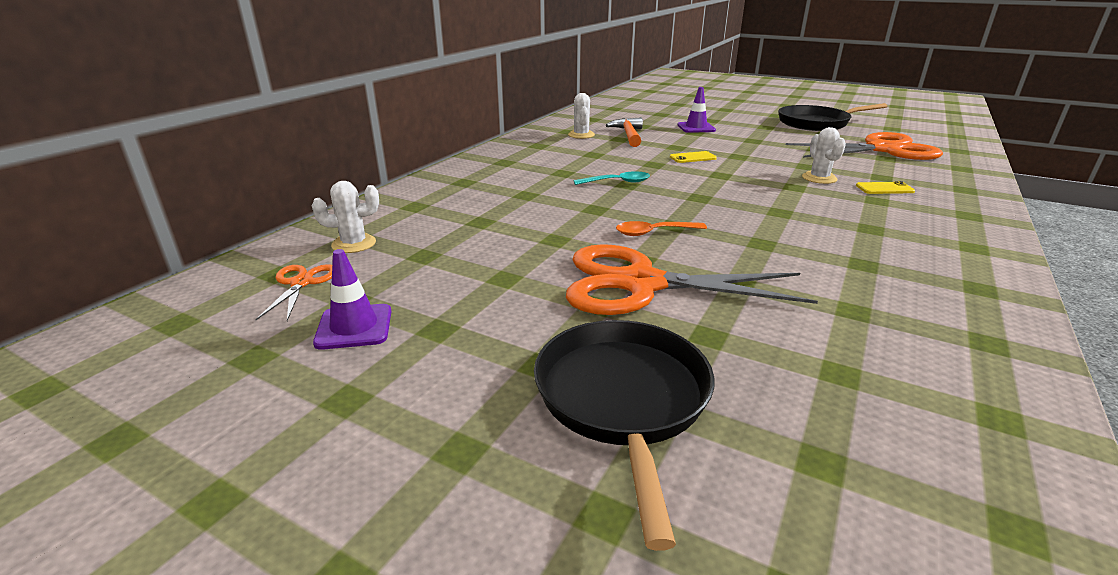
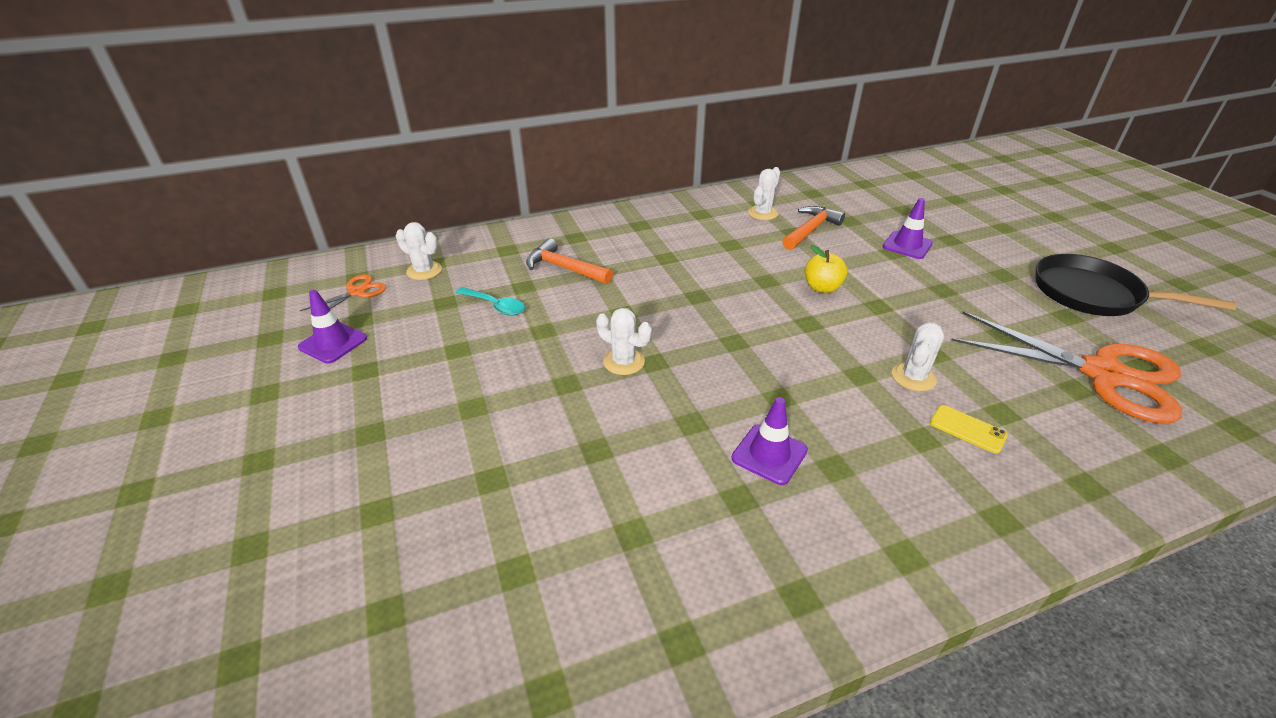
camera: 40 degrees right, 10 degrees up
black pan [534,320,714,551] -> none
orange scissors [566,244,818,315] -> none
turquoise spoon [574,171,650,185] -> turquoise spoon moved to [456,287,525,315]
orange spoon [616,221,707,236] -> white cactus [596,308,652,375]
yellow phone [670,151,717,163] -> yellow apple [805,245,848,293]
none -> orange hammer [526,238,613,284]
none -> purple traffic cone [731,397,808,485]

